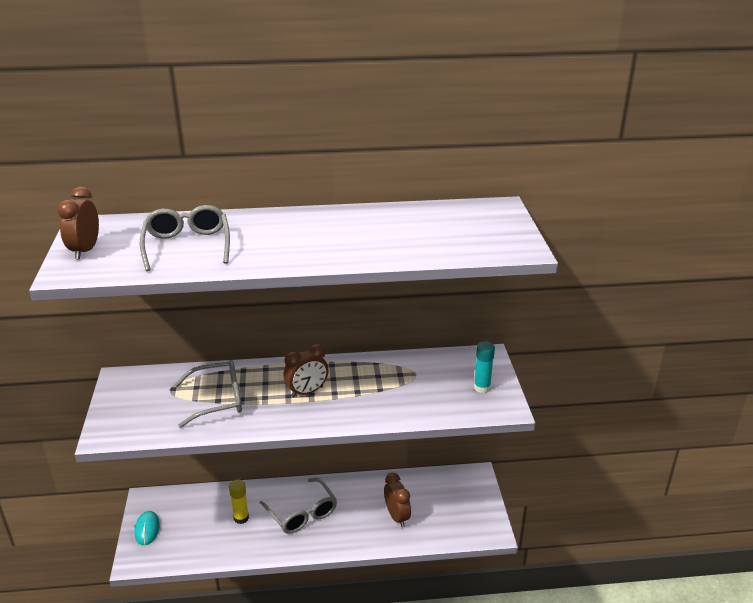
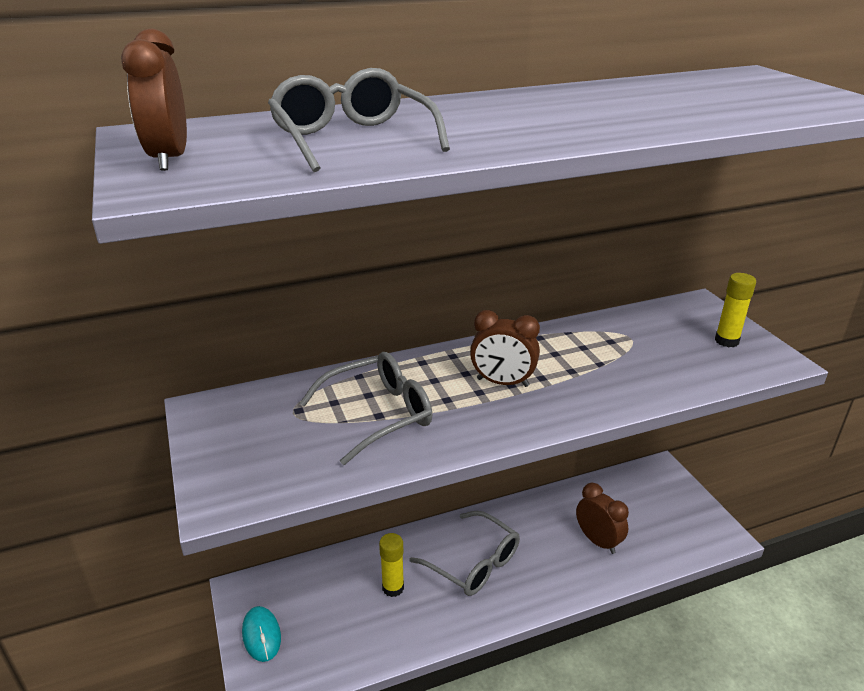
camera: 15 degrees left, 0 degrees up
brown clock [284,344,329,398] -> brown clock turned 60 degrees clockwise [470,310,540,387]
turquoise glue stick [474,341,495,393] -> yellow glue stick [715,273,756,347]

